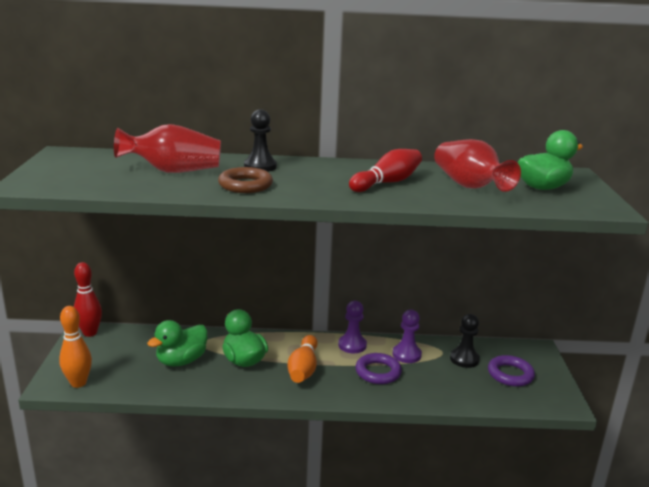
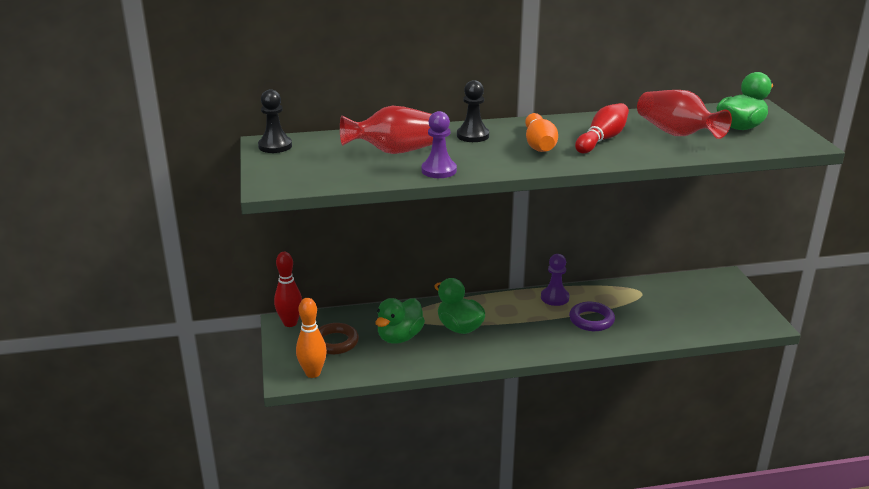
camera: 10 degrees left, 5 degrees up
brown ring [218,167,273,193] -> brown ring moved to [318,323,359,354]
orange bowling pin [287,335,318,383] -> orange bowling pin moved to [525,113,558,152]
purple pawn [393,310,422,363] -> purple pawn moved to [421,111,457,178]
black pawn [450,314,480,368] -> black pawn moved to [258,89,292,153]
purple ring [488,355,535,387] -> none

